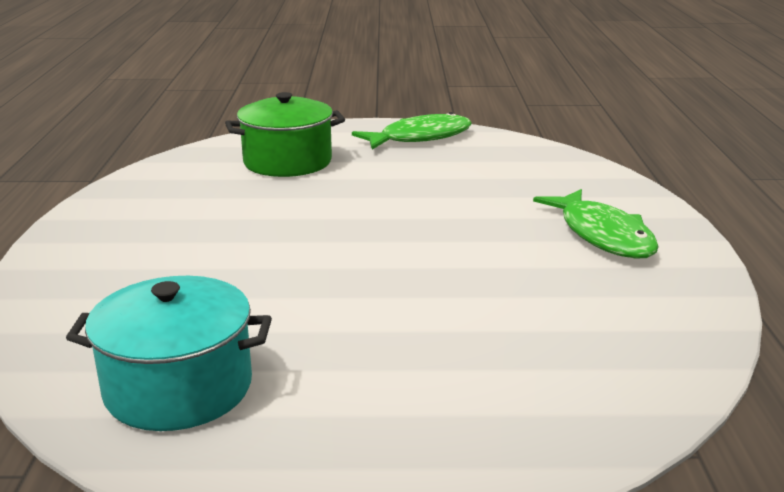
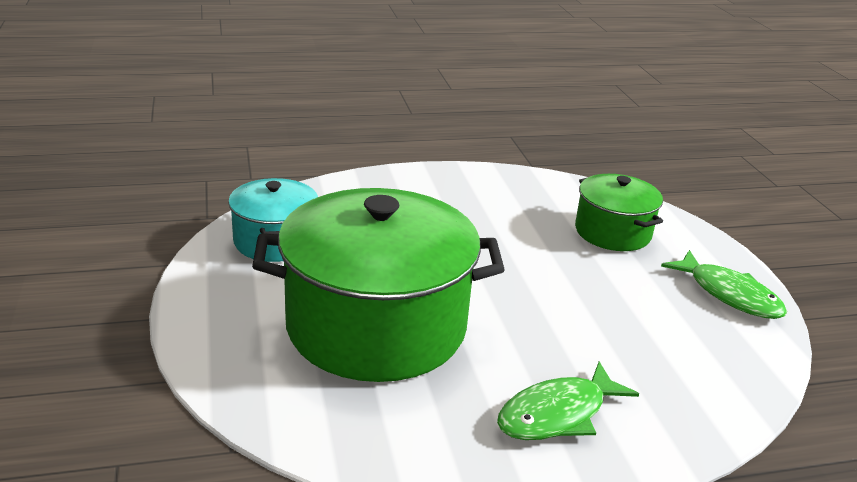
camera: 75 degrees right, 5 degrees up
none -> green pot [252,188,505,382]

